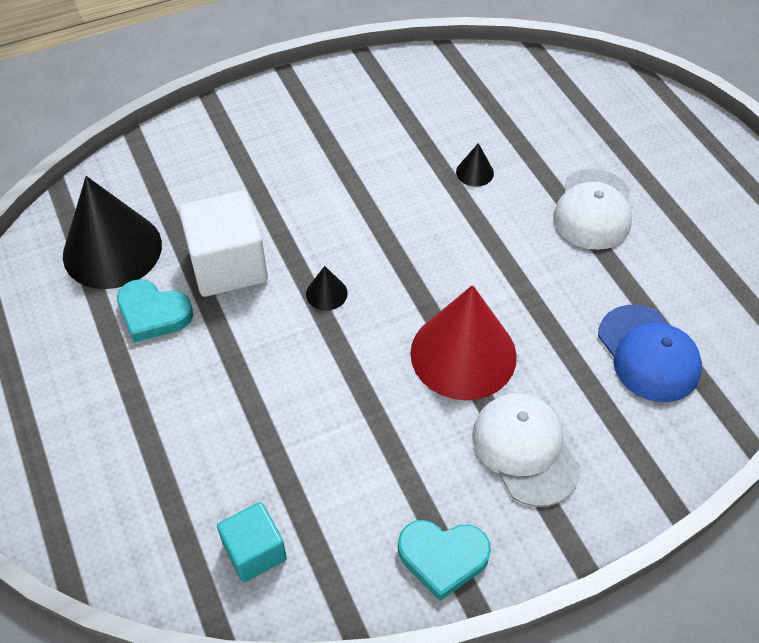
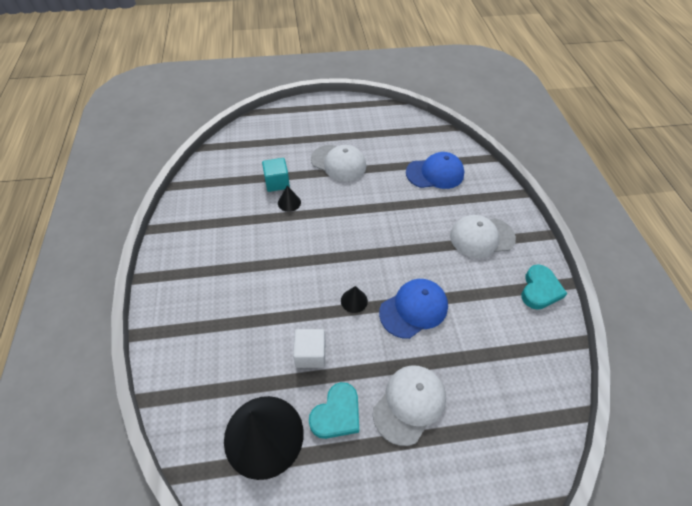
camera: 75 degrees left, 0 degrees up
white cube [179,191,268,297] -> white cube [293,329,325,368], size x0.60
turquoise cube [217,502,287,582] -> turquoise cube moved to [262,158,290,192]
red cone [410,285,517,400] -> none
none -> white cap [373,365,446,446]
none -> blue cap [379,279,448,339]

